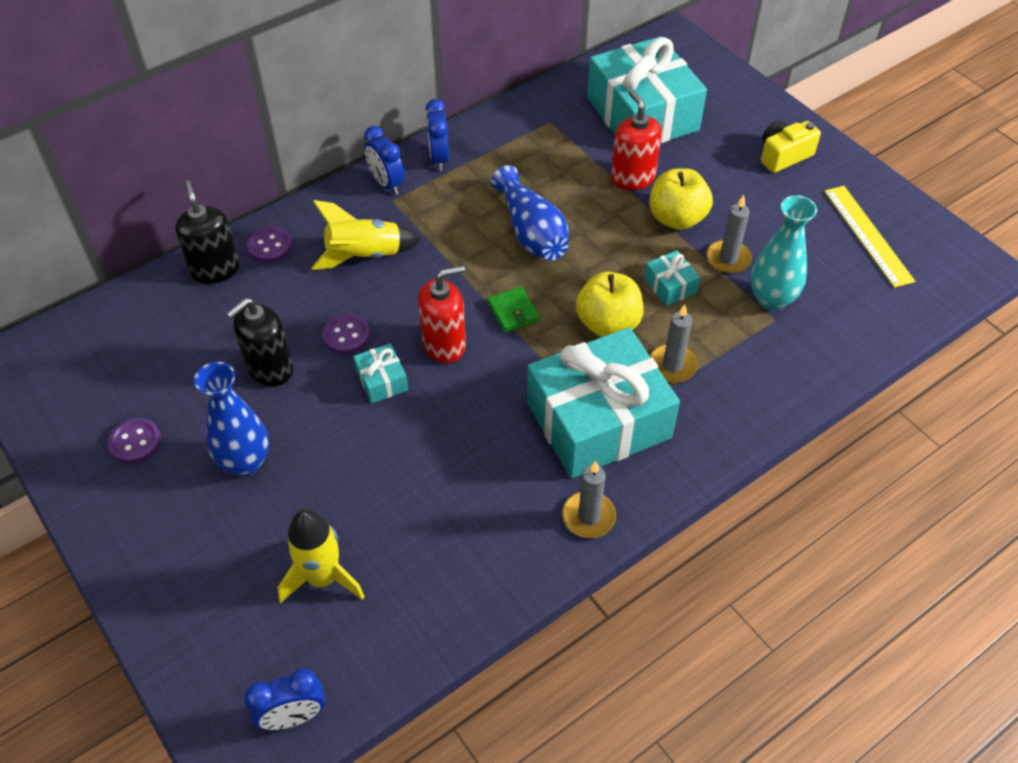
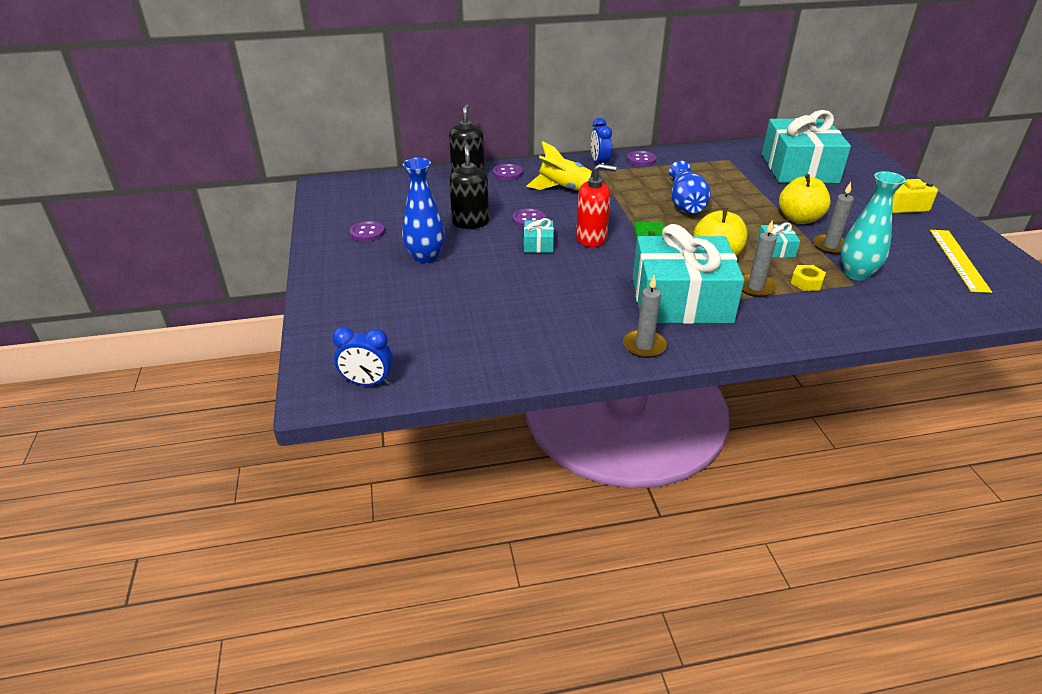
camera: 25 degrees right, 15 degrees down
black soap dispenser [226,298,293,386] -> black soap dispenser turned 105 degrees clockwise [449,144,489,229]
yellow rocket [277,509,365,603] -> none
blue clock [426,99,449,171] -> purple button [627,151,656,166]
red soap dispenser [611,90,662,191] -> none
none -> yellow nut [791,265,826,291]

